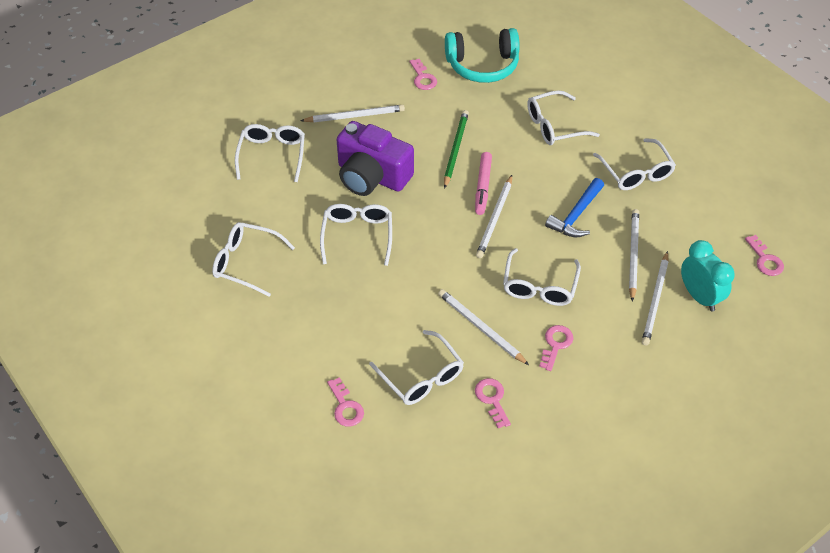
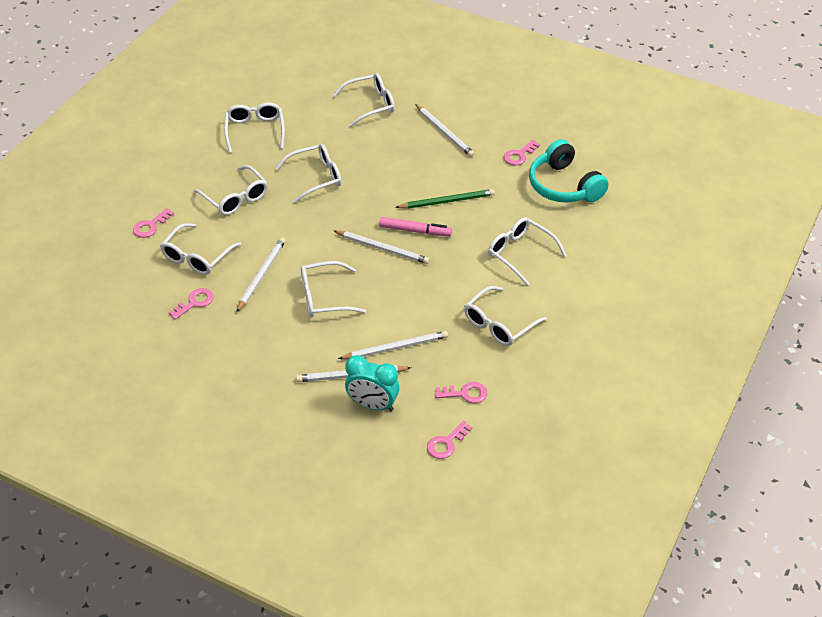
camera: 65 degrees right, 5 degrees down
purple camera [336,121,414,196] -> none
pink marker [475,152,492,215] -> pink marker turned 150 degrees counterclockwise [379,217,452,236]
white pencil [476,175,512,258] -> white pencil turned 150 degrees counterclockwise [334,230,430,264]
pink key [539,325,573,371] -> pink key moved to [435,382,487,403]
blue hammer [545,178,604,238] -> none
turquoise clock [681,240,735,311] -> turquoise clock turned 75 degrees clockwise [345,355,399,411]
none -> white glasses [194,165,268,215]

